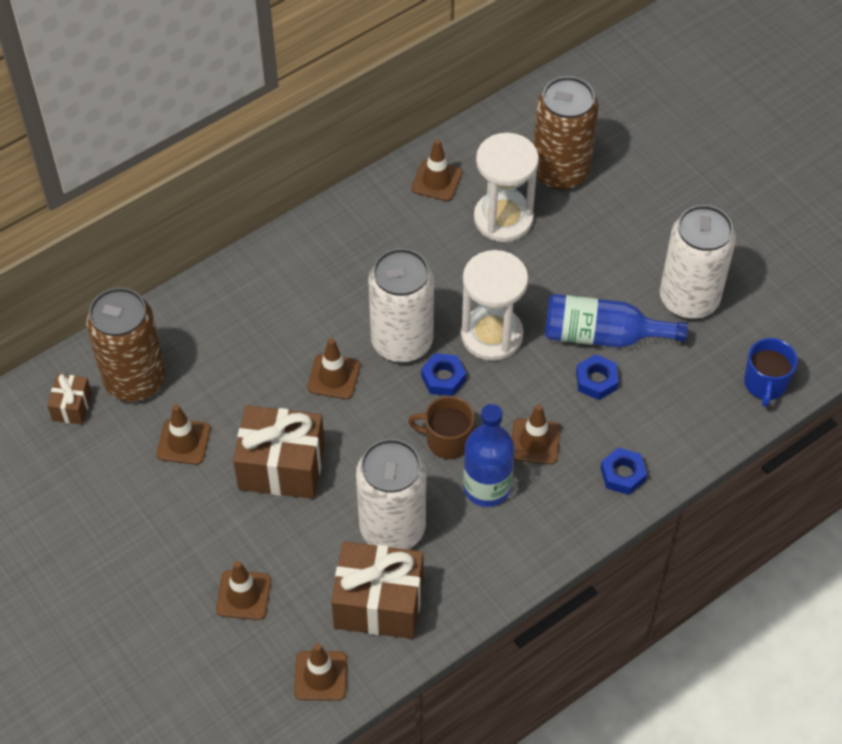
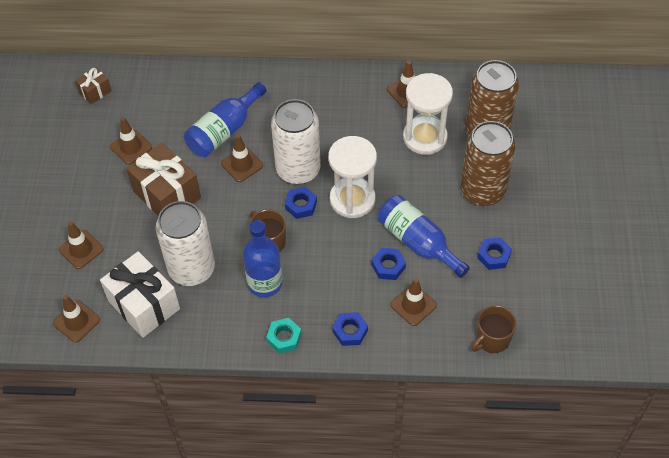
camera: 40 degrees right, 0 degrees up
brown can [86,287,166,402] -> brown can moved to [460,121,516,206]
brown gift [331,541,424,639] -> white gift [100,251,180,338]
brown traffic cone [512,404,561,464] -> brown traffic cone moved to [390,278,437,326]
white can [660,205,736,319] -> blue nut [477,237,512,270]
blue mug [744,338,798,407] -> brown mug [472,305,517,353]
none -> blue bottle [184,82,267,157]
none -> turquoise nut [266,318,301,354]

